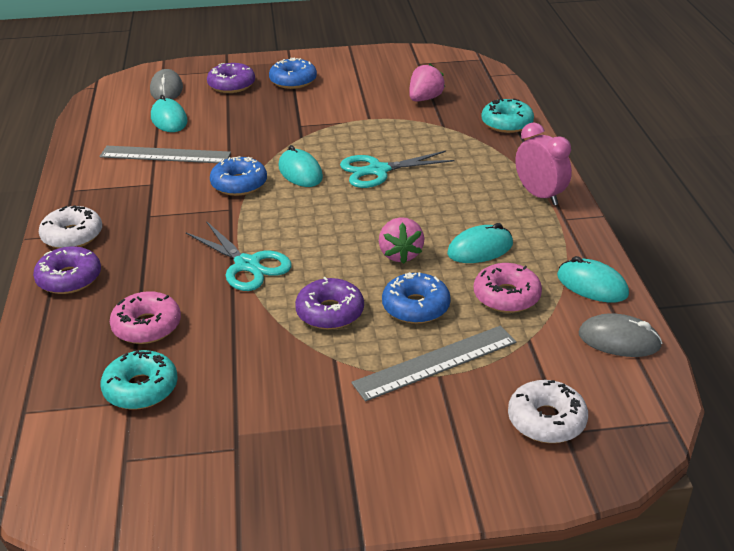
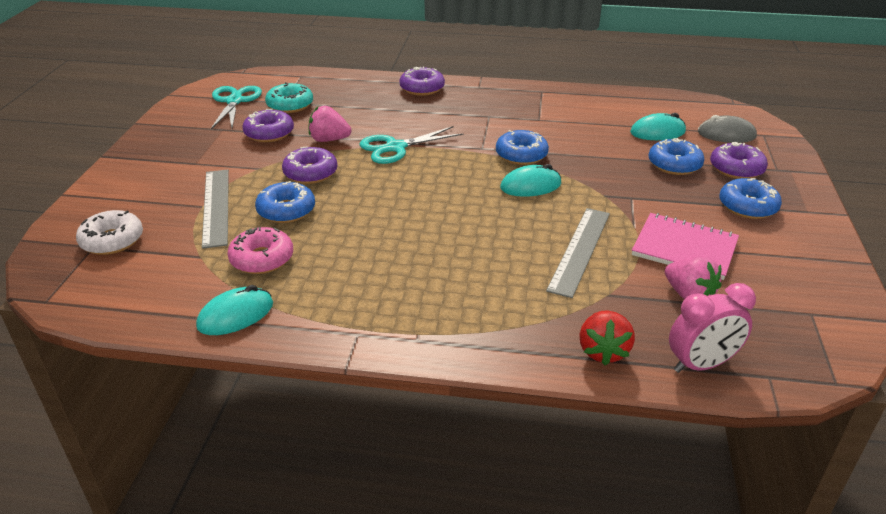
camera: 105 degrees right, 0 degrees up
white donut [39,205,102,249] -> none
grey ruler [99,146,231,163] -> grey ruler moved to [546,208,610,298]
pink donut [110,291,181,344] -> none
turquoise scissors [340,151,454,188] -> turquoise scissors moved to [211,86,262,129]
pink strawberry [379,217,425,264] -> pink strawberry moved to [308,106,351,142]
turquoise mouse [447,223,513,263] -> none
turquoise donut [481,98,534,133] -> red strawberry [580,310,635,365]
pink clock [515,122,572,205] -> pink clock moved to [669,283,756,373]
grey mouse [578,313,662,357] -> none
none -> purple donut [242,109,294,142]
none -> pink notebook [632,213,739,280]
none -> blue donut [649,138,705,175]

